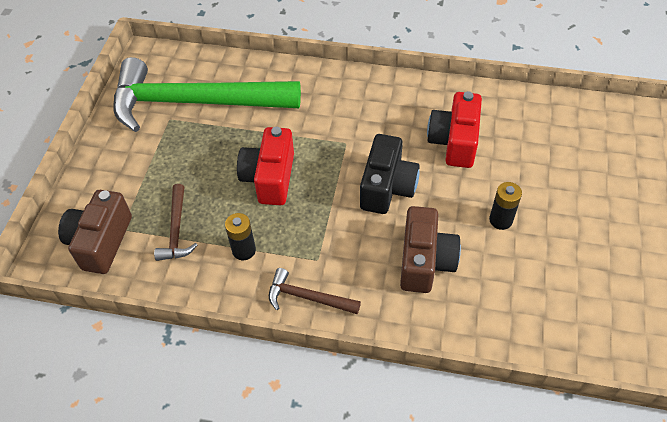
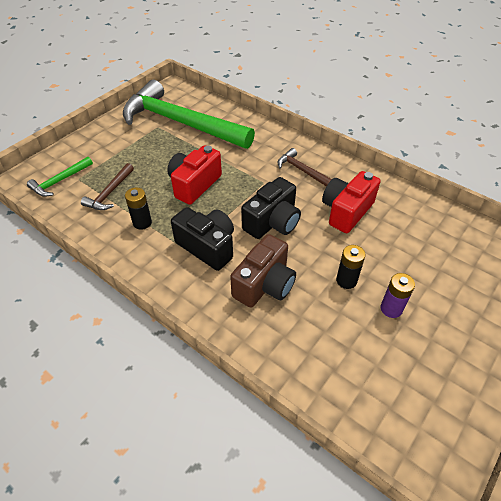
camera: 25 degrees right, 5 degrees down
brown camera [58,190,132,274] -> green hammer [27,157,93,197]
brown hammer [269,268,361,314] -> brown hammer moved to [278,148,332,187]
none -> black camera [171,207,234,271]
none -> purple battery [381,273,415,318]

